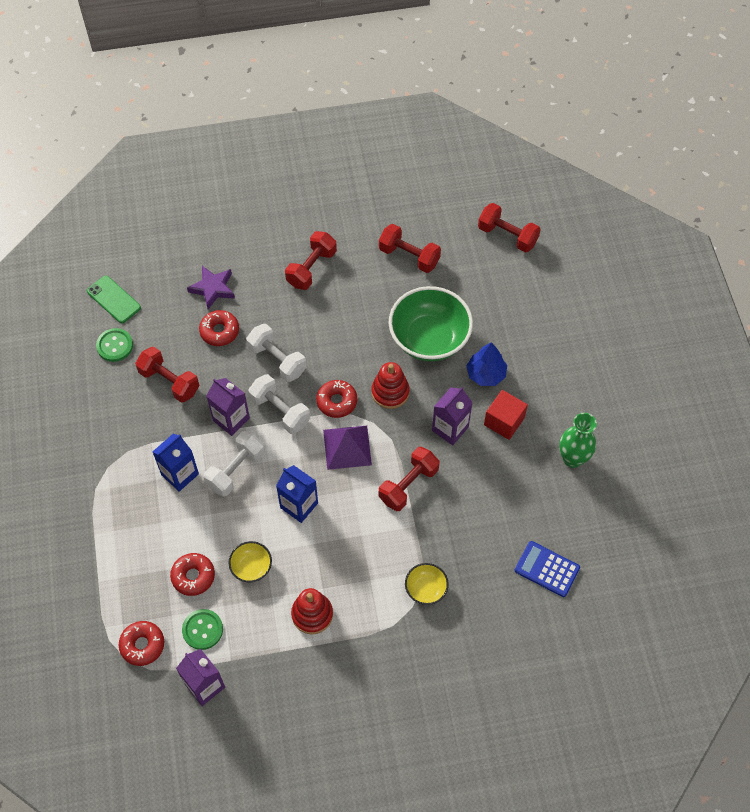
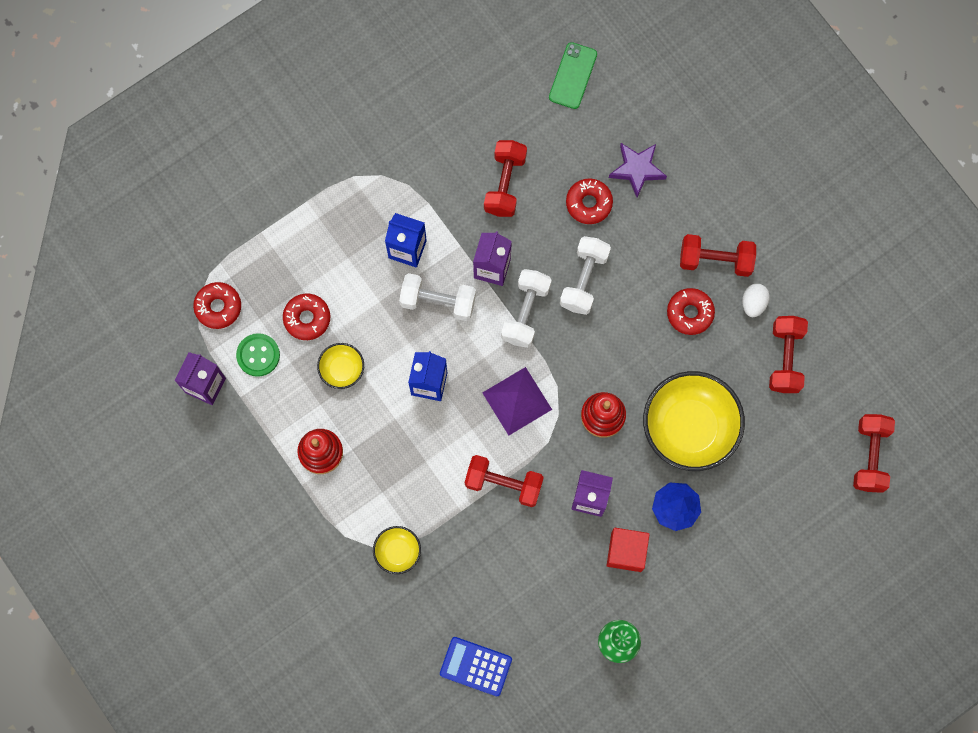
camera: 65 degrees right, 15 degrees up
green button [96,328,133,362] -> none
red donut [316,380,357,418] -> red donut moved to [667,288,715,335]
green bowl [388,286,473,361] -> yellow bowl [643,371,745,471]
blue calculator [515,541,580,597] -> blue calculator turned 75 degrees counterclockwise [440,637,512,696]
none -> white egg [742,284,770,317]

